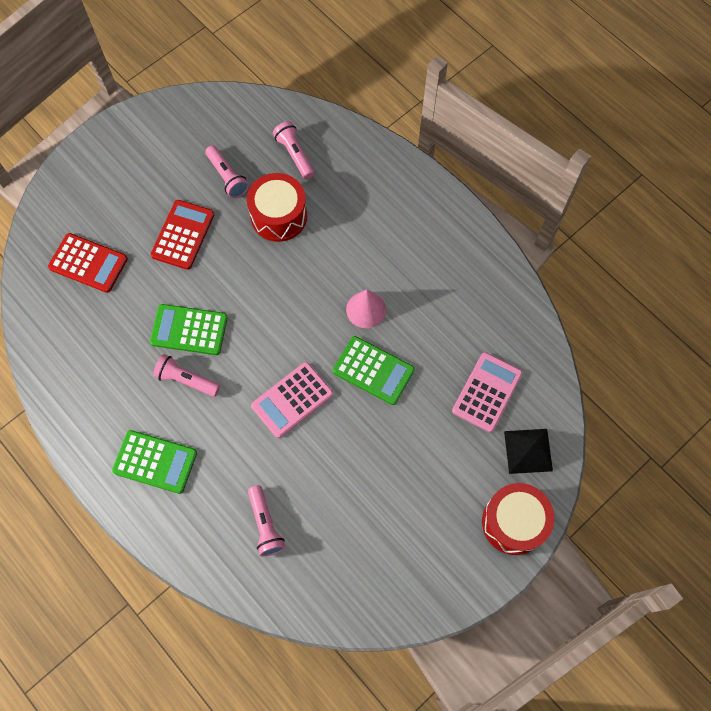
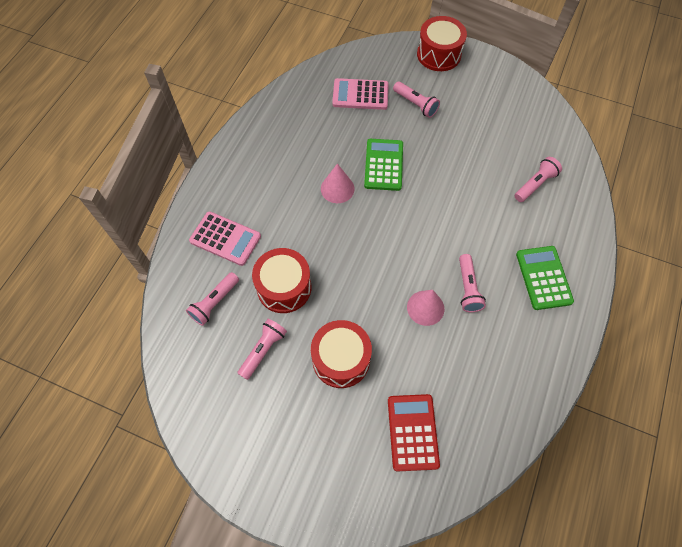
camera: 115 degrees left, 5 degrees down
green calculator [150,304,228,355] -> pink cone [407,290,445,326]
red calculator [151,200,214,270] -> red drum [311,320,372,388]
pink calculator [251,362,333,438] -> pink calculator moved to [189,211,261,266]
black pyramid [504,429,553,474] -> none
none -> pink flashlight [393,81,440,118]

